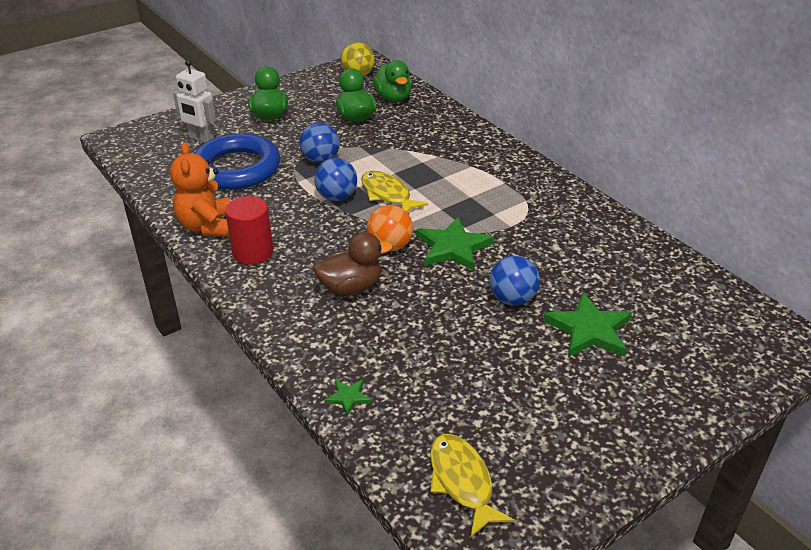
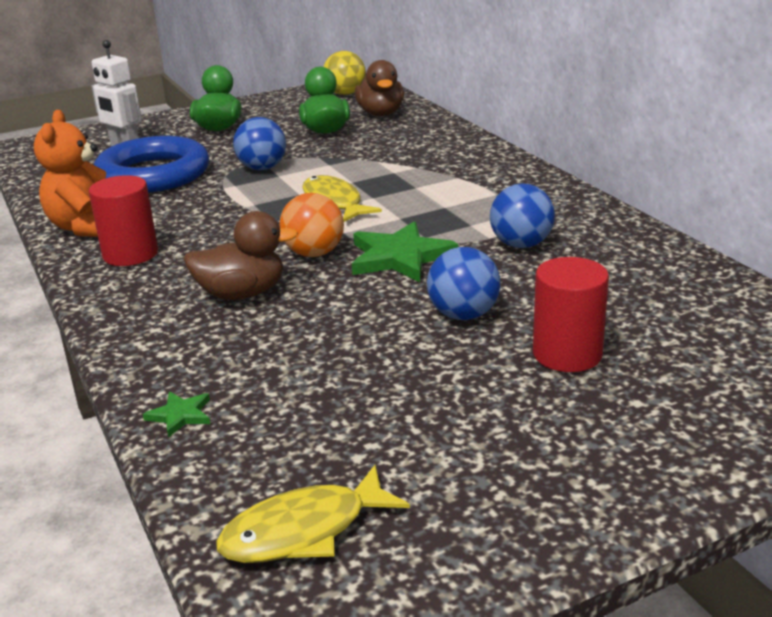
camera: 10 degrees right, 10 degrees down
blue ball [314,158,357,201] -> blue ball moved to [490,183,555,248]
green duck [373,60,412,102] -> brown duck [355,60,404,116]
yellow fish [430,434,515,538] -> yellow fish turned 105 degrees counterclockwise [216,465,410,563]
green star [543,292,632,357] -> red cylinder [533,257,609,372]

